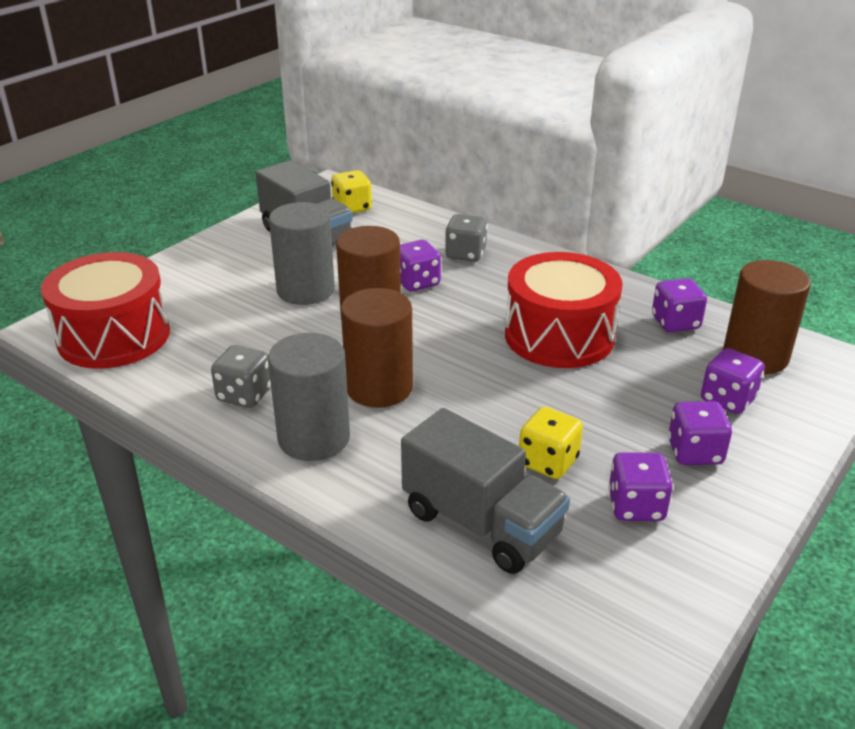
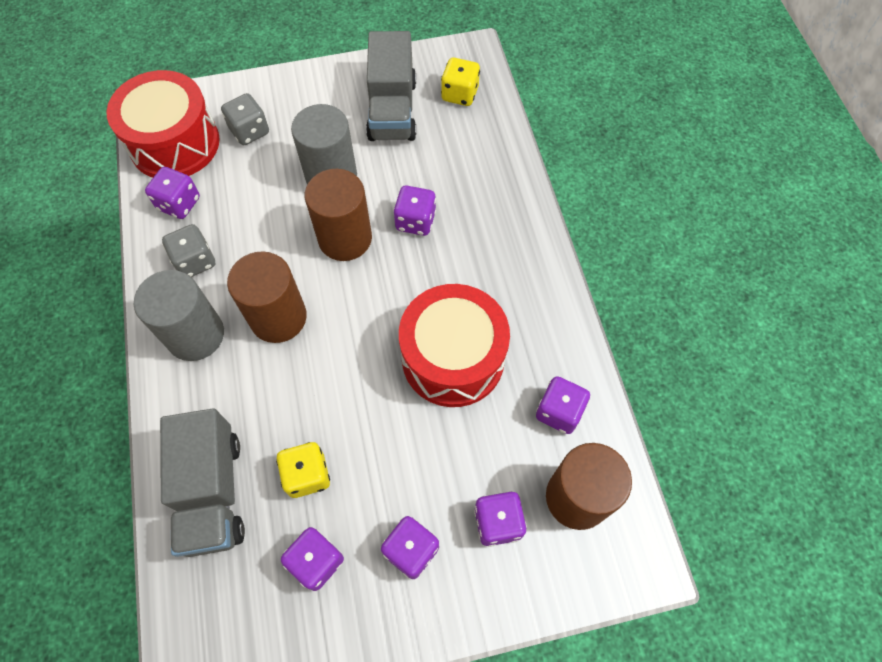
camera: 40 degrees right, 30 degrees up
grey dice [445,214,488,262] -> grey dice moved to [221,93,269,145]
none -> purple dice [145,167,200,219]

